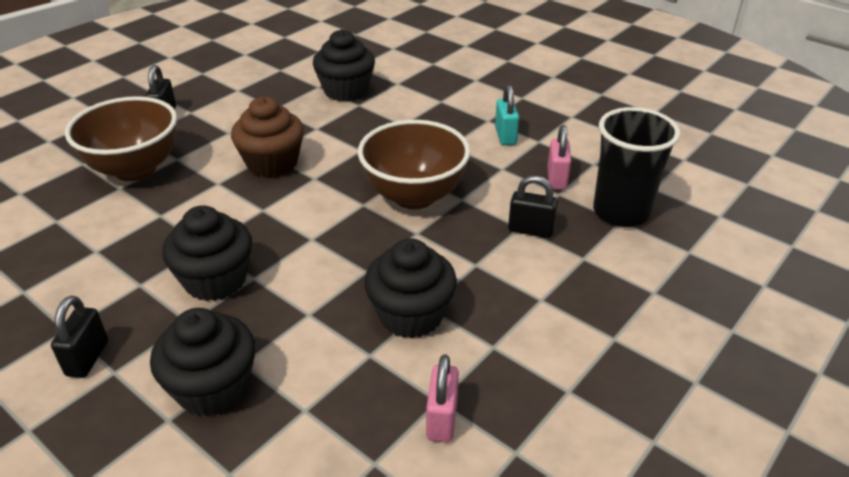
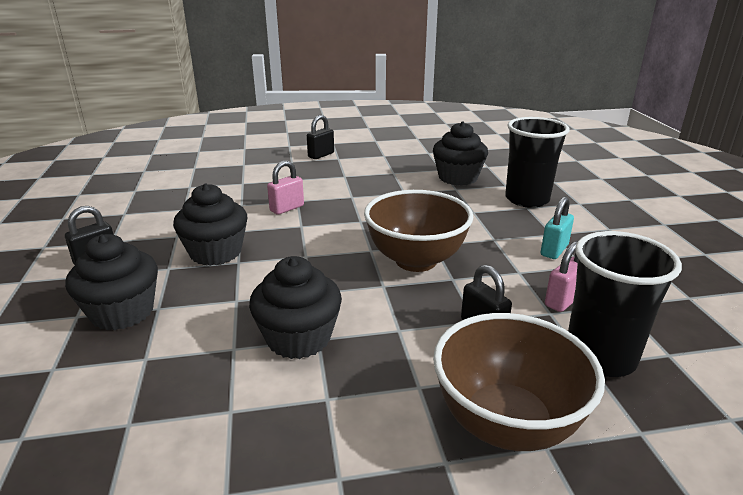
camera: 40 degrees right, 10 degrees down
brown bowl [65,96,177,181] -> brown bowl moved to [433,313,605,451]
brown cupcake [231,97,304,178] -> none
pink padlock [426,354,459,443] -> pink padlock moved to [267,160,304,215]
none -> black cup [505,117,570,208]

